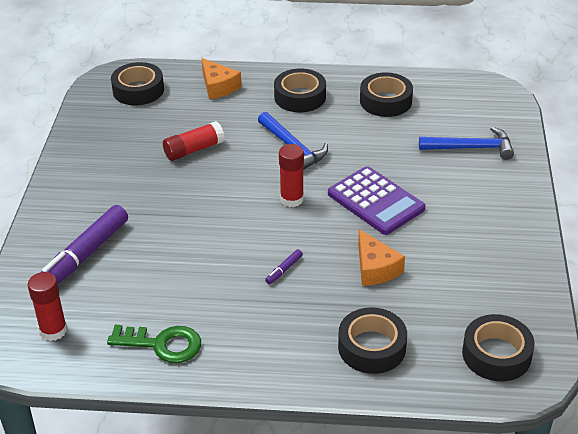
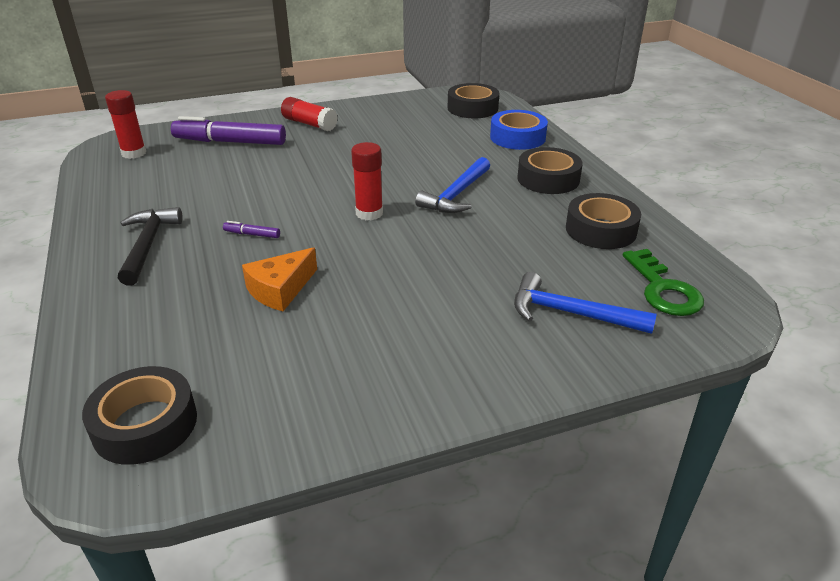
camera: 65 degrees right, 5 degrees down
green key [107,325,201,363] -> green key moved to [623,249,704,316]
red glue stick [163,121,225,161] -> red glue stick moved to [281,97,338,131]
orange cheese [201,58,242,99] -> blue tape [490,110,548,150]
purple calculator [328,166,426,235] -> none
black tape [338,307,407,374] -> none
blue hammer [419,127,514,160] -> blue hammer turned 135 degrees clockwise [514,272,657,334]
none -> black hammer [118,207,183,286]

